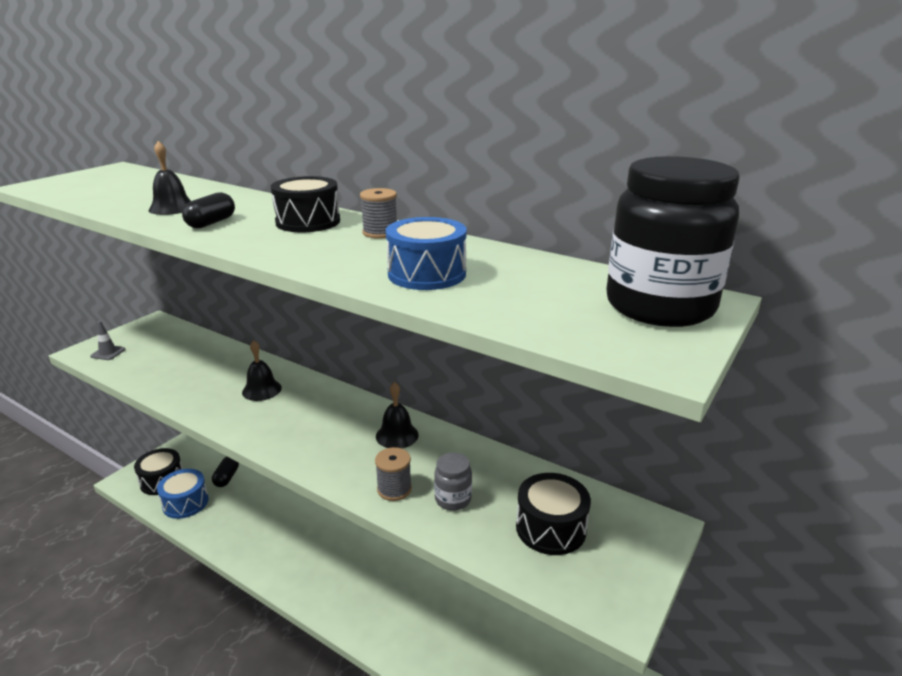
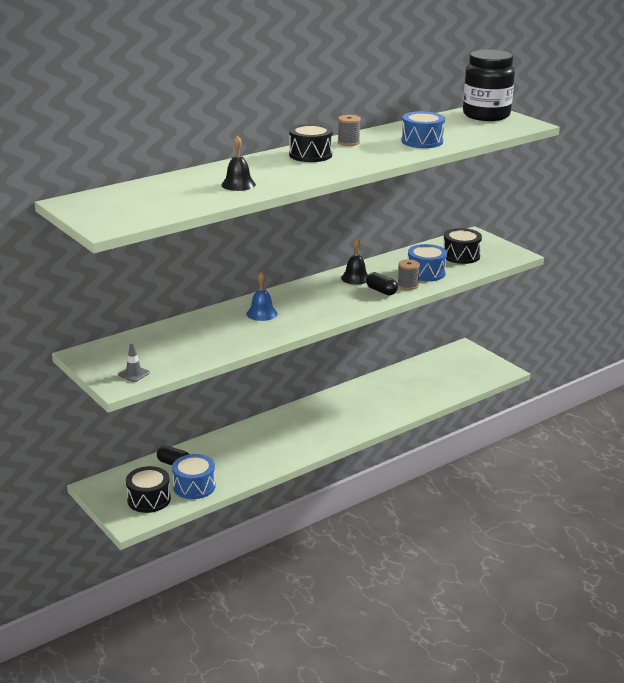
camera: 70 degrees left, 0 degrees up
black capsule [182,192,235,228] -> black capsule moved to [366,272,398,295]
black bell [242,340,282,401] -> blue bell [246,272,278,321]
grey jar [434,452,472,511] -> blue drum [408,244,447,281]

